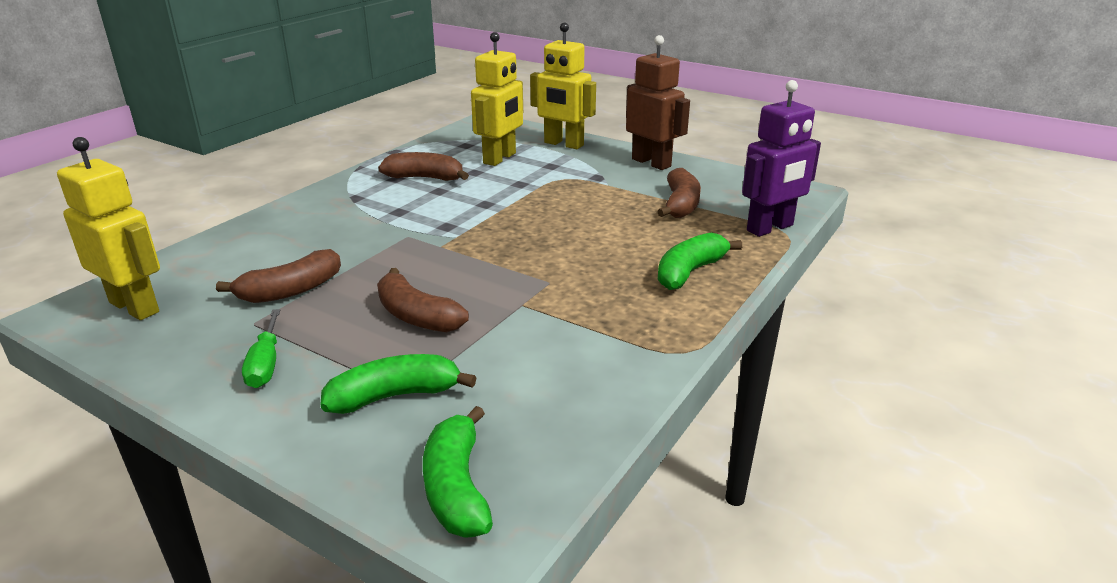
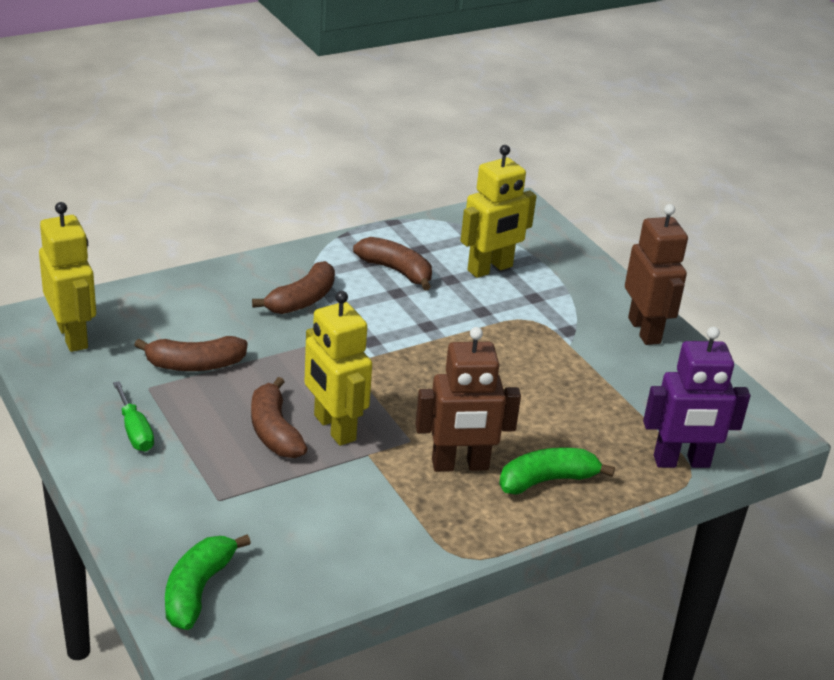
camera: 25 degrees right, 5 degrees up
green screwdriver [242,309,280,388] -> green screwdriver turned 45 degrees counterclockwise [113,381,154,452]
green banana [321,354,476,414] -> none
yellow robot [530,23,596,149] -> yellow robot moved to [304,291,372,446]
brown banana [657,168,701,218] -> brown banana moved to [252,261,335,314]
none -> brown robot [415,327,521,472]

